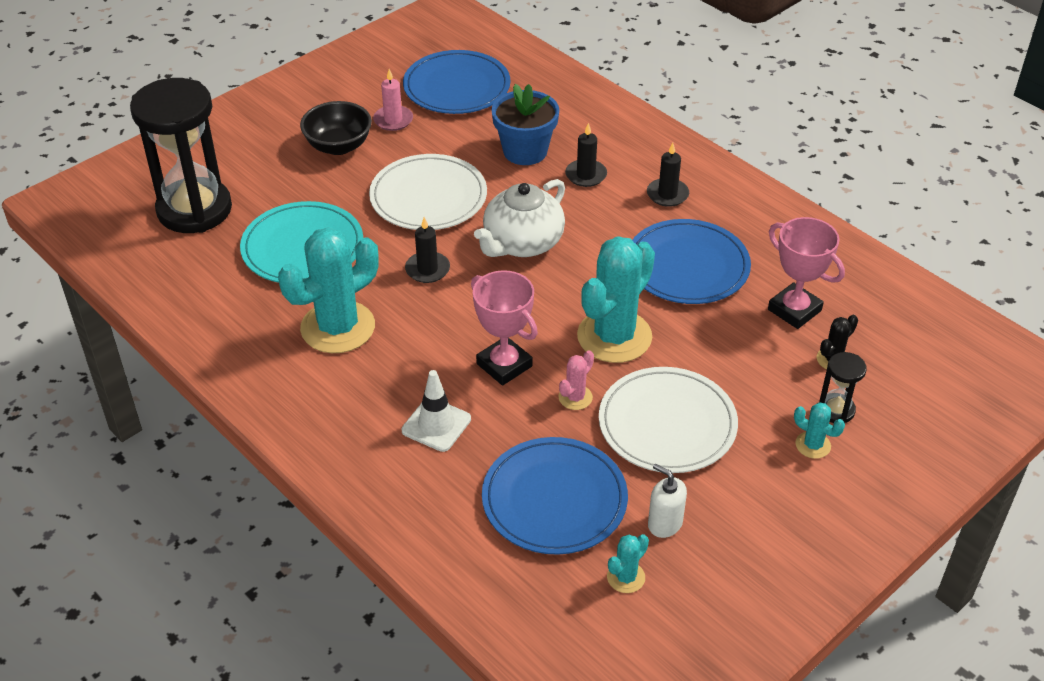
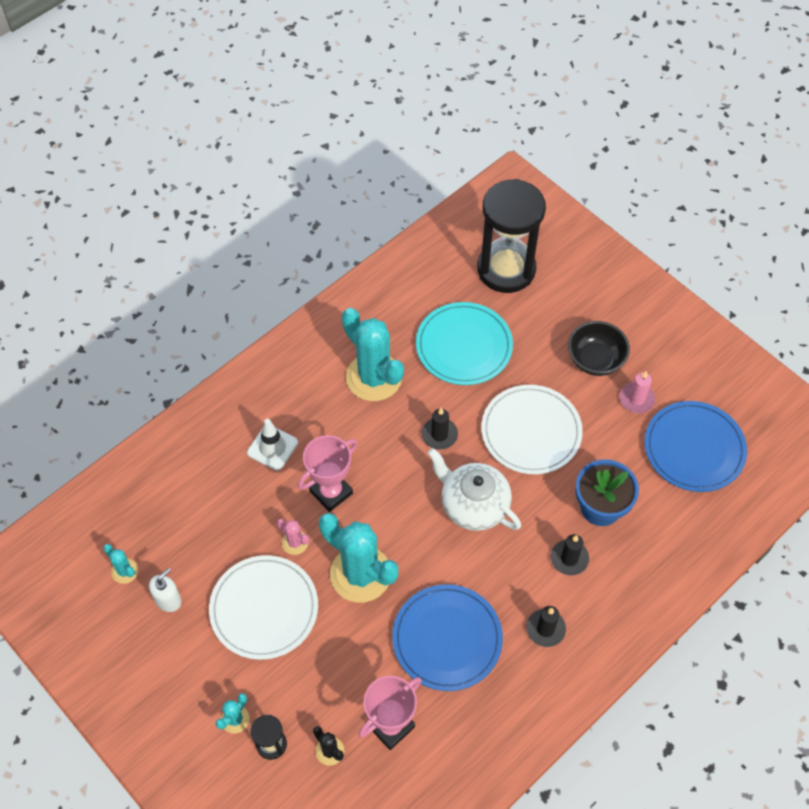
camera: 90 degrees right, 15 degrees up
blue plate [482,437,628,555] -> none

